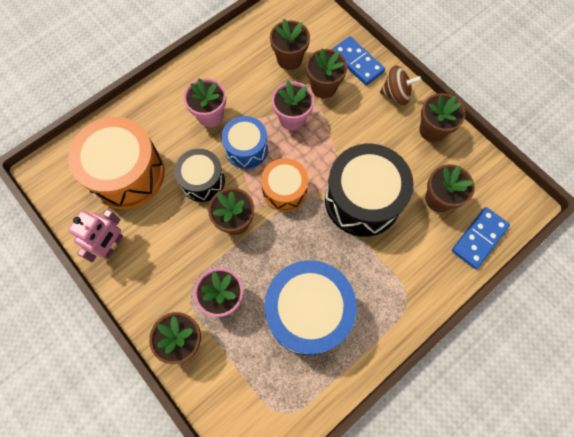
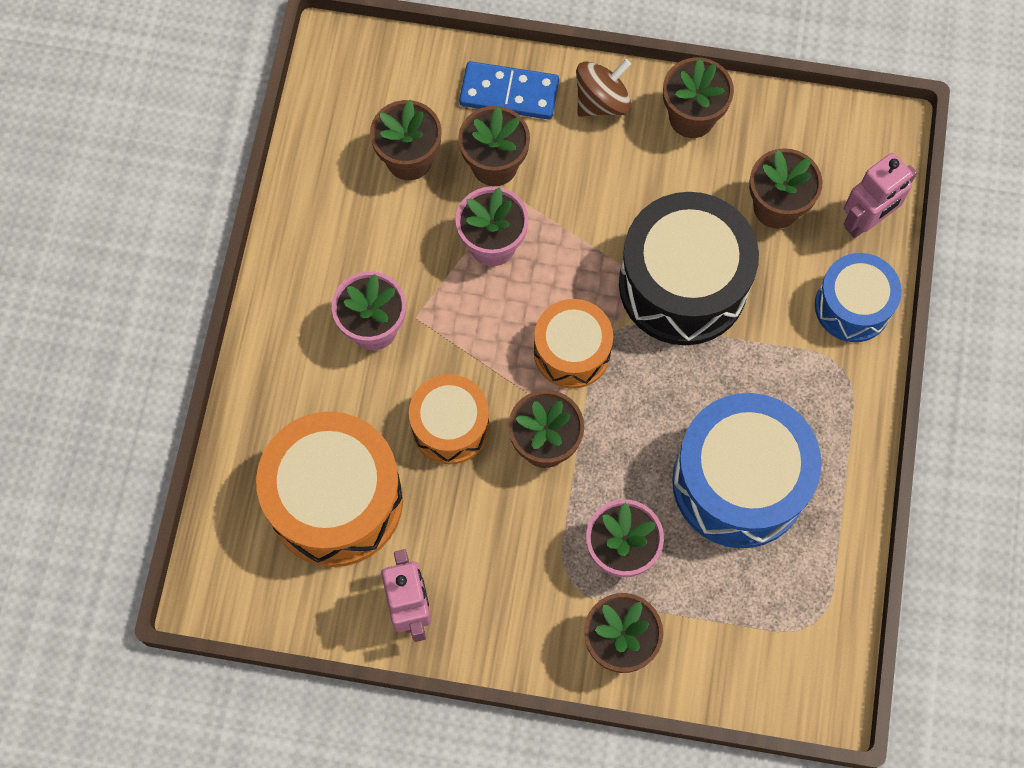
camera: 40 degrees left, 0 degrees up
black drum [174,149,225,202] -> orange drum [409,374,490,464]
blue drum [221,116,268,169] -> blue drum moved to [815,253,902,342]
blue domino [452,207,510,269] -> pink robot [844,153,917,238]

